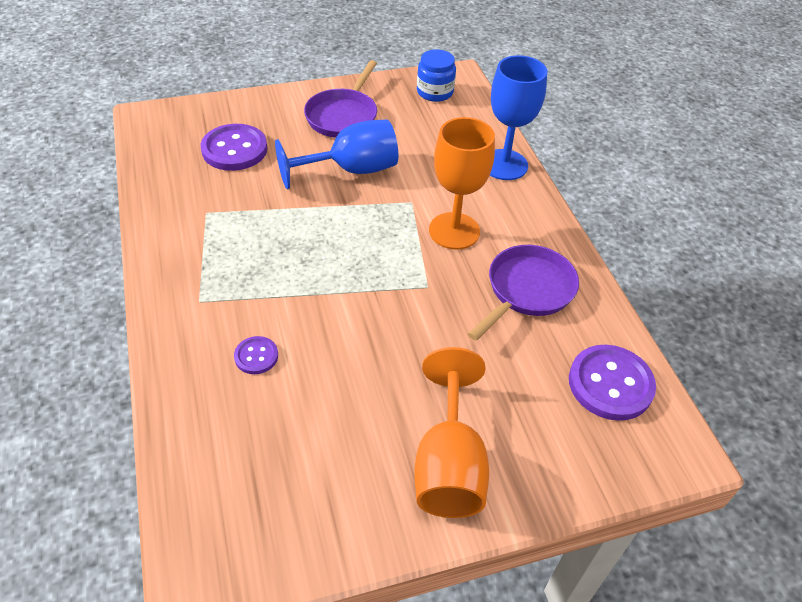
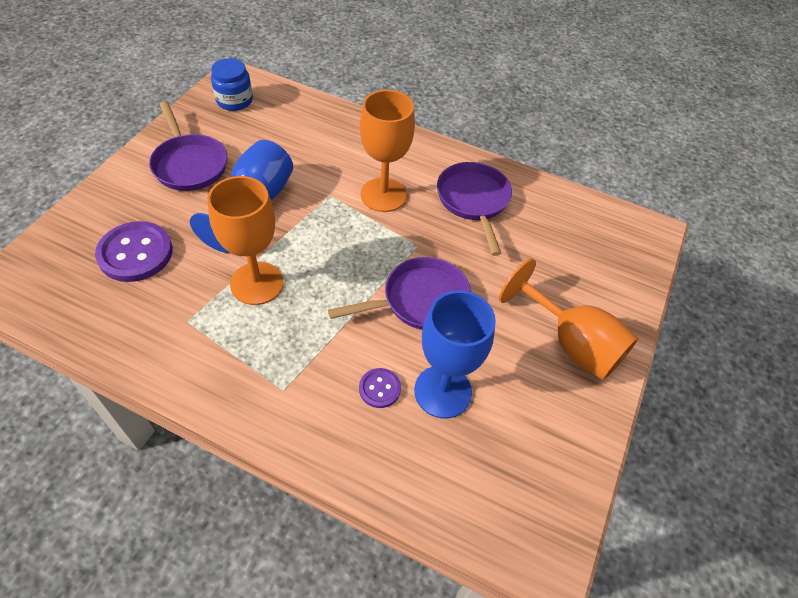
camera: 50 degrees left, 5 degrees up
blue goblet [490,55,547,180] -> blue goblet moved to [414,290,496,418]
purple button [569,345,656,421] -> none
none -> orange goblet [207,176,284,305]
none -> purple pan [328,257,471,330]

